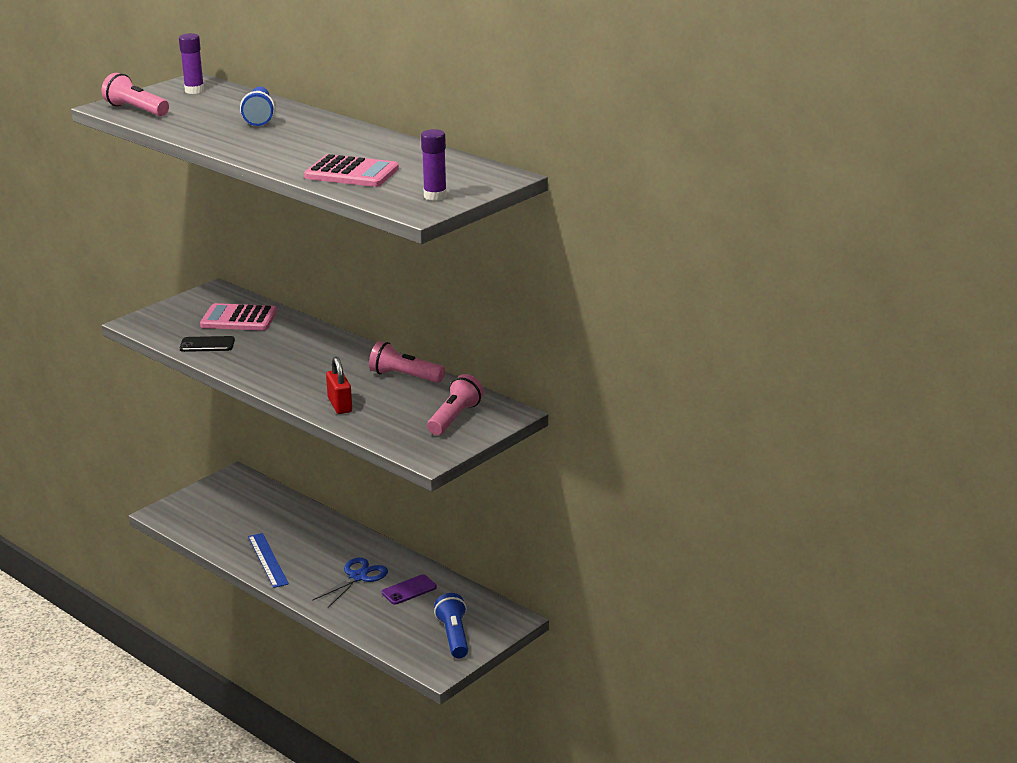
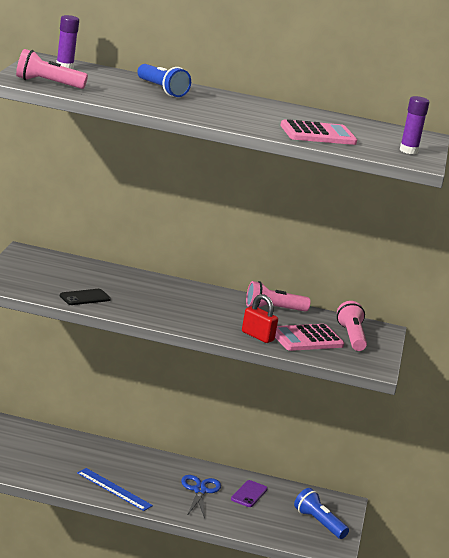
camera: 35 degrees left, 5 degrees down
pink calculator [200,303,277,331] -> pink calculator moved to [275,324,344,351]

